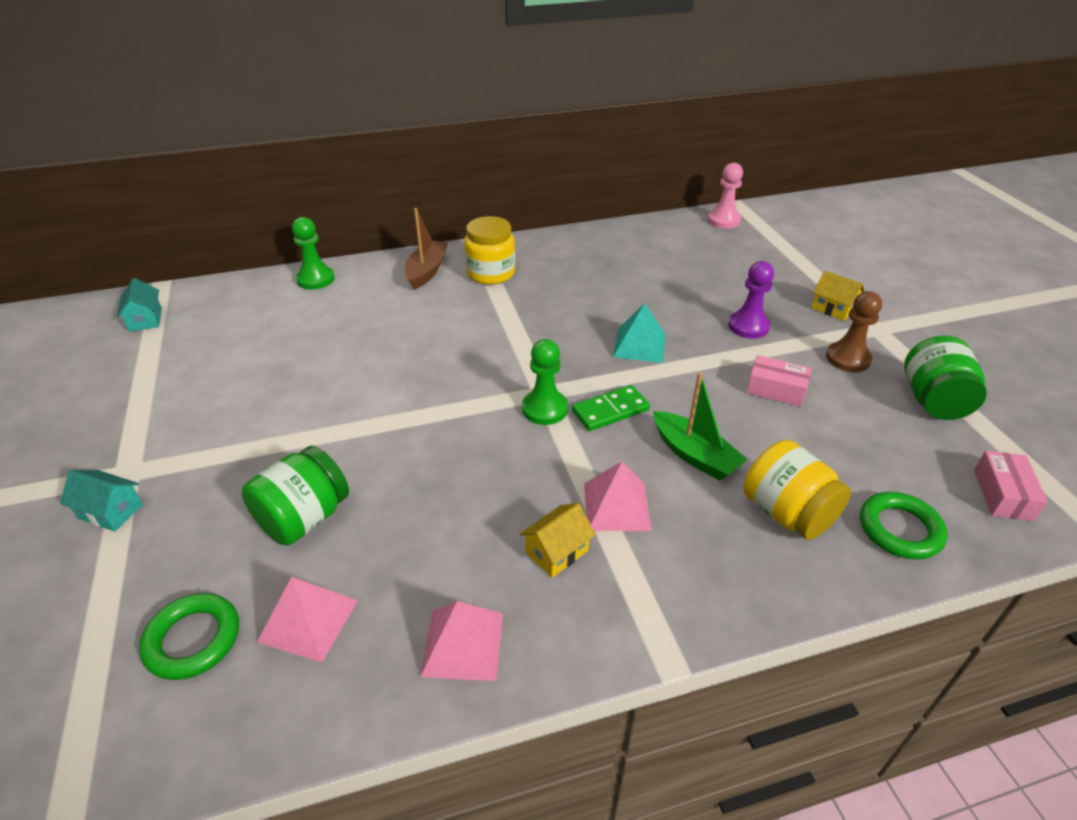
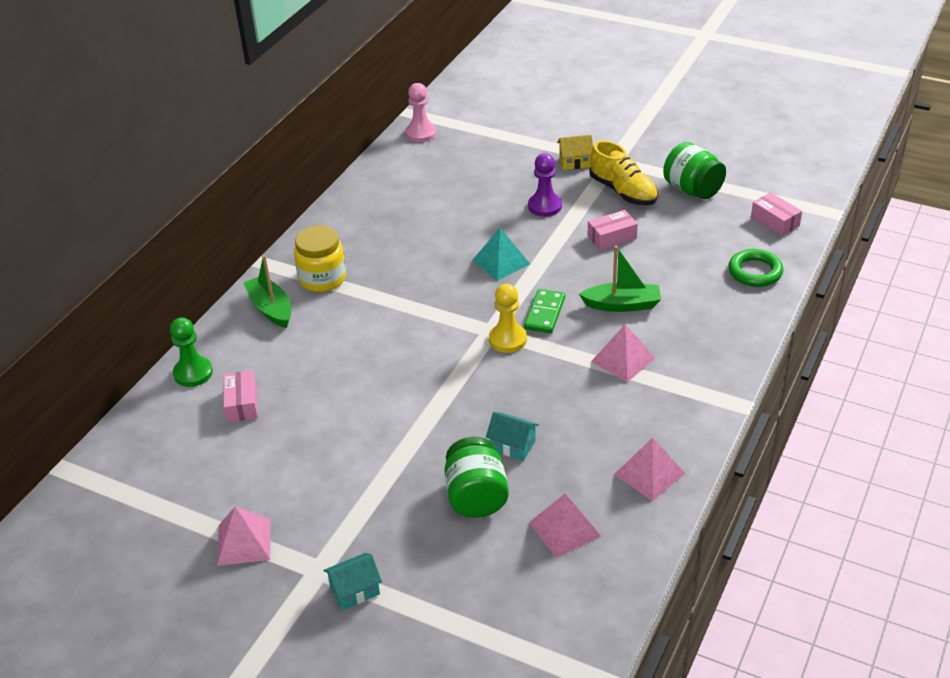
camera: 45 degrees left, 0 degrees up
turquoise house [116,278,162,332] -> turquoise house moved to [486,412,539,461]
green ring [139,593,239,680] -> none
brown boat [405,208,448,290] -> green boat [244,255,291,328]
yellow house [520,503,596,578] -> none
green pawn [522,339,568,425] -> yellow pawn [489,284,527,353]
yellow jar [744,440,851,540] -> none
brown pawn [826,291,882,372] -> yellow shoe [589,141,658,205]
none -> pink pyramid [217,507,271,566]
none -> pink box [223,370,258,423]

